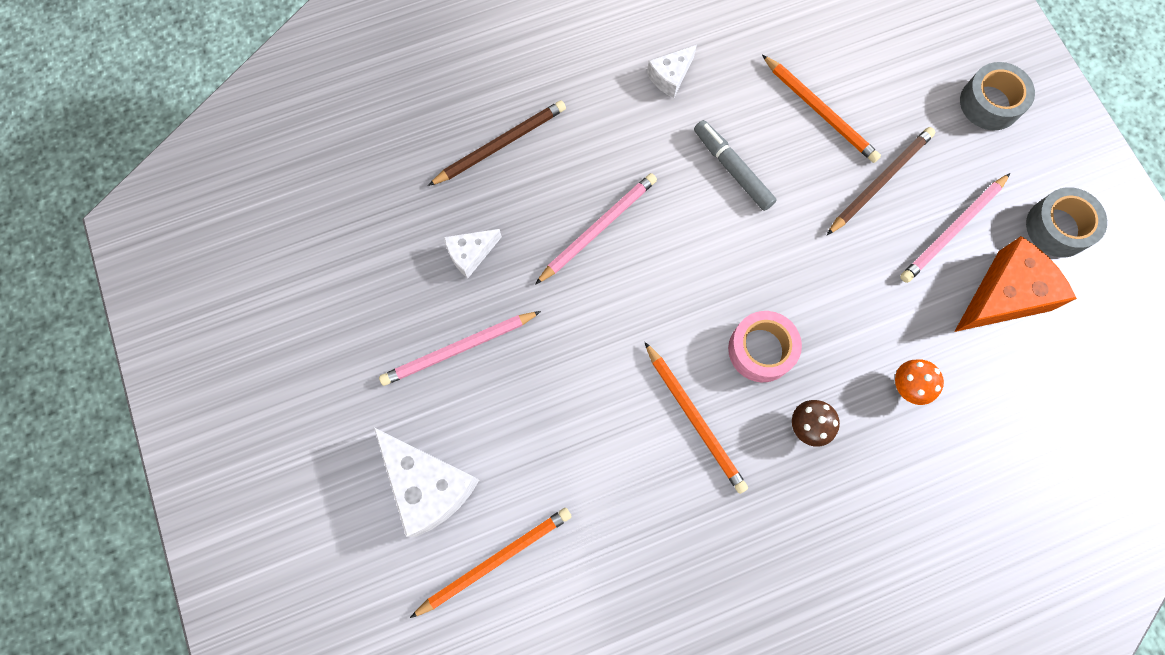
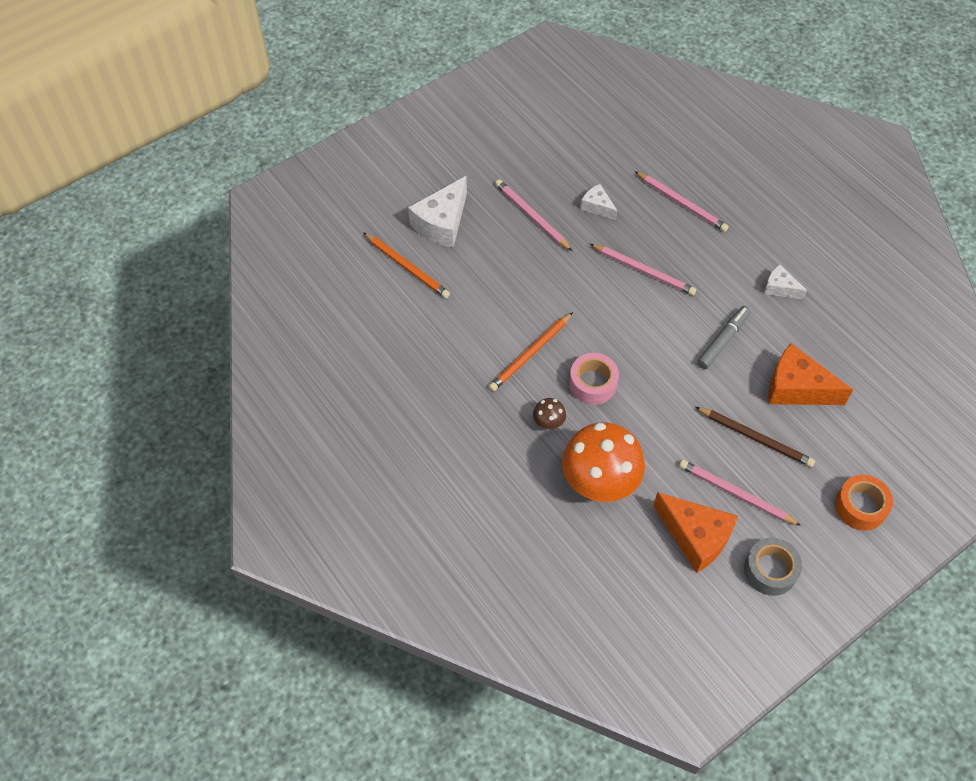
camera: 75 degrees right, 15 degrees down
brown pencil [428,100,566,186] -> pink pencil [634,171,729,232]
orange pencil [762,55,881,163] -> orange cheese [768,343,853,405]
orange mushroom [895,359,944,405] -> orange mushroom [562,422,645,502], size x2.38
grey tape [960,62,1035,130] -> orange tape [835,475,893,531]

